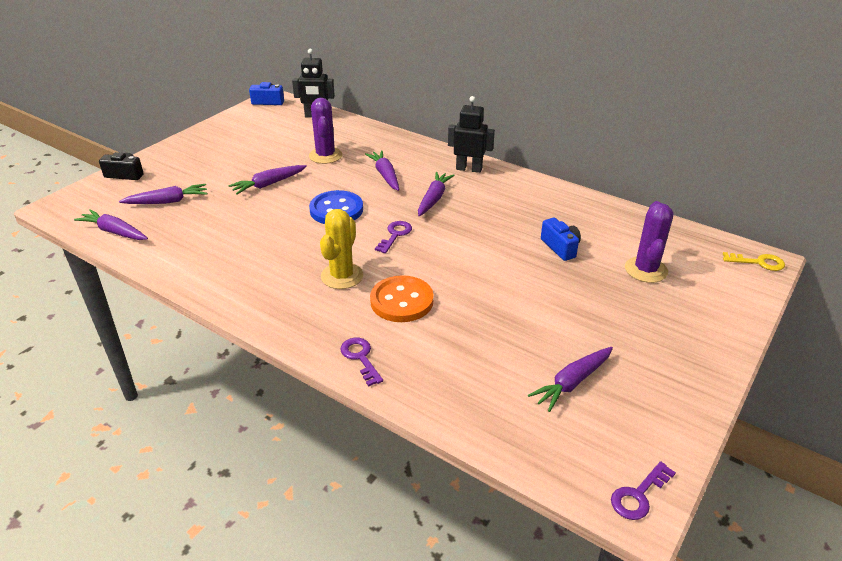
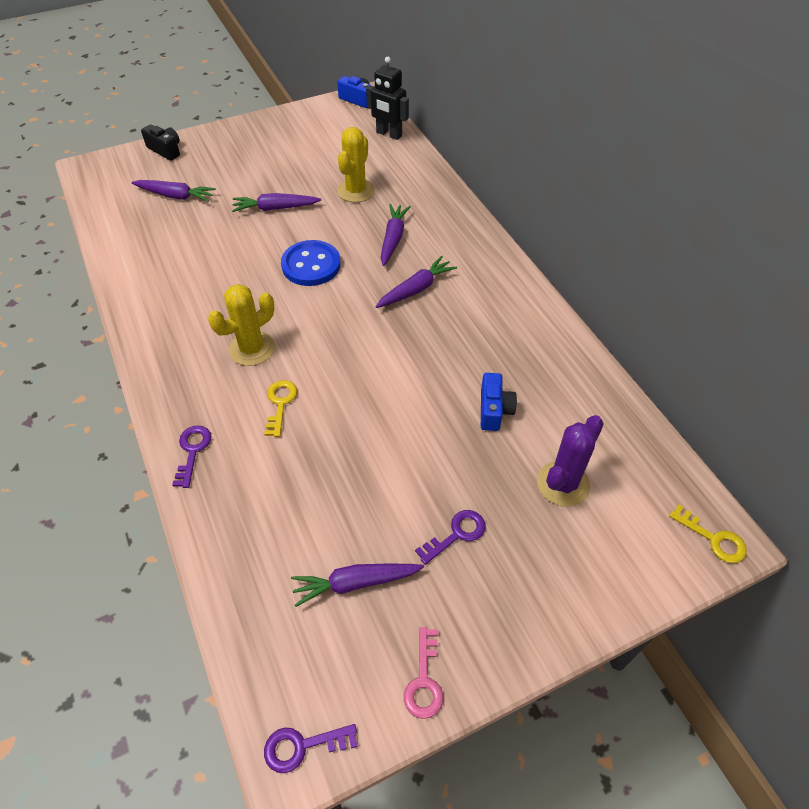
camera: 30 degrees right, 15 degrees up
purple carrot [74,209,148,240] -> none
purple cactus [309,98,342,164] -> yellow cactus [337,127,375,202]
orange button [370,275,434,322] -> yellow key [264,380,297,437]
purple key [375,221,412,253] -> purple key moved to [415,510,486,565]
black robot [448,96,495,173] -> none
none -> pink key [404,627,443,719]

